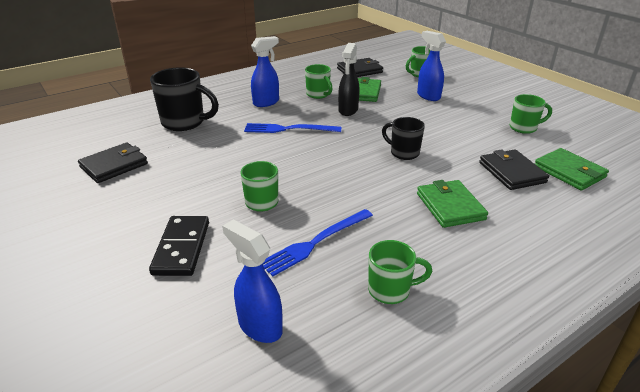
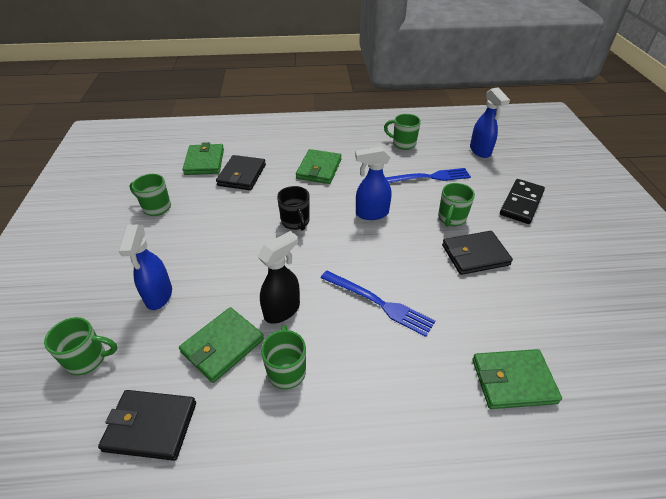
camera: 150 degrees left, 10 degrees up
black wallet [78,143,148,183] -> black wallet moved to [442,231,513,275]
black mug [150,67,219,131] -> green wallet [472,349,562,409]
blue spray bottle [251,36,279,107] -> blue spray bottle moved to [355,146,391,220]

